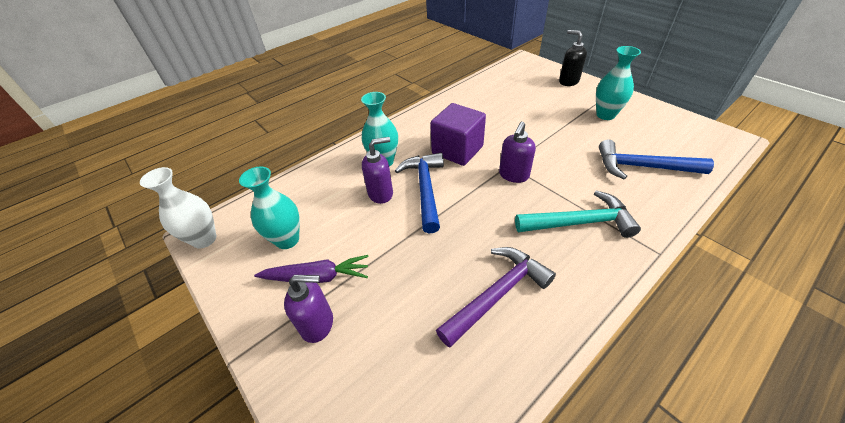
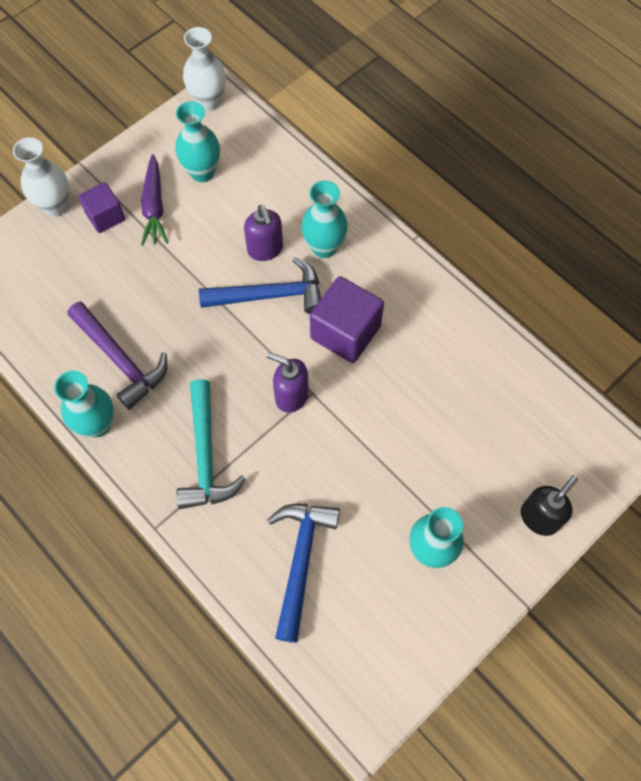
camera: 85 degrees right, 20 degrees up
purple soap dispenser [284,275,333,343] -> purple cube [78,182,125,233]
none -> white vase [13,137,69,217]
none -> turquoise vase [54,371,114,438]

